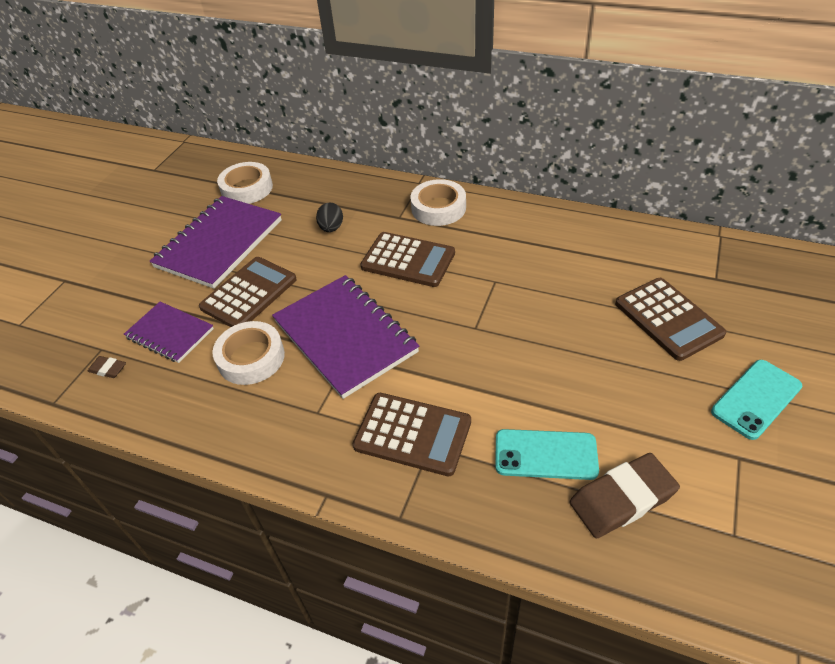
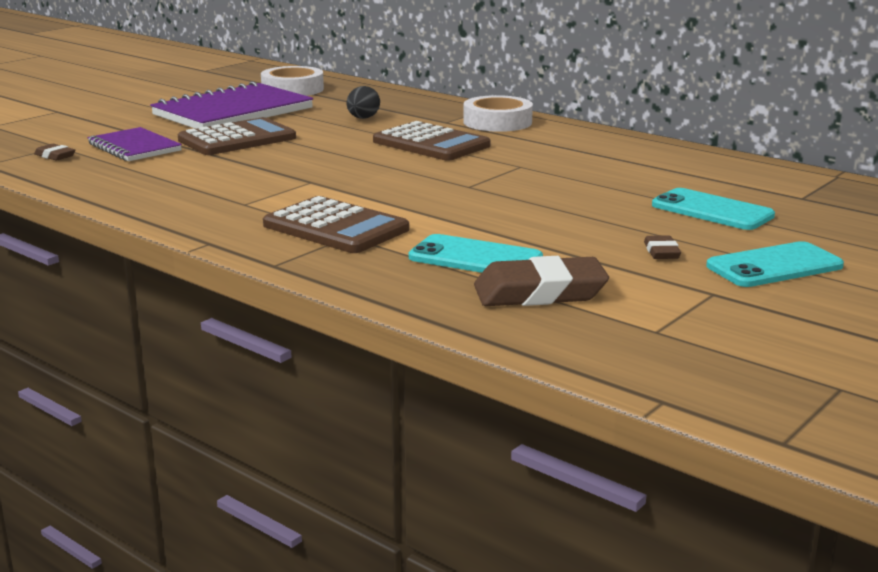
camera: 15 degrees right, 25 degrees down
white tape [212,321,285,385] -> none
purple notebook [272,275,419,399] -> none
brown calculator [615,278,726,361] -> turquoise phone [652,188,775,230]
none -> brown eraser [644,235,681,259]

